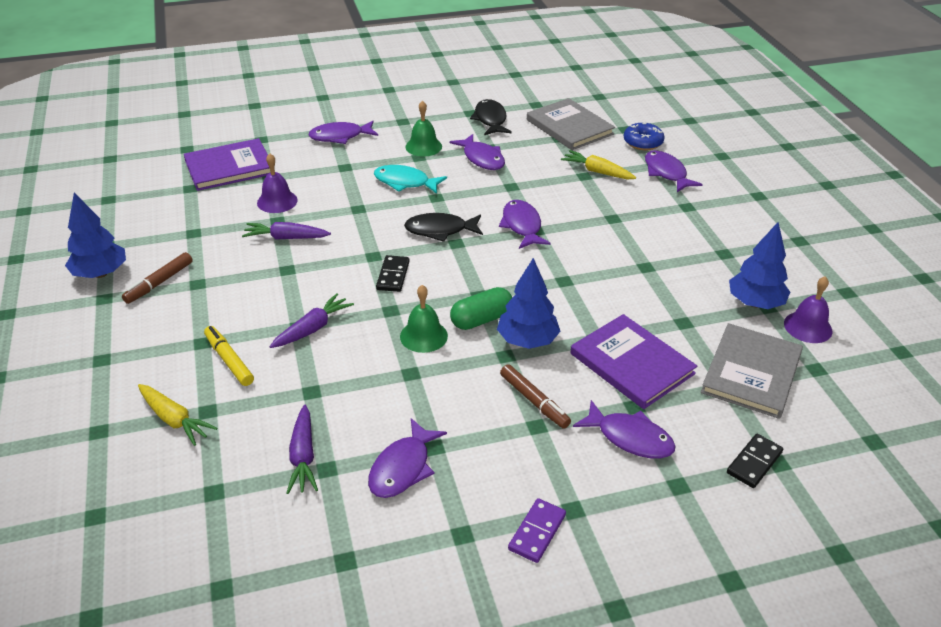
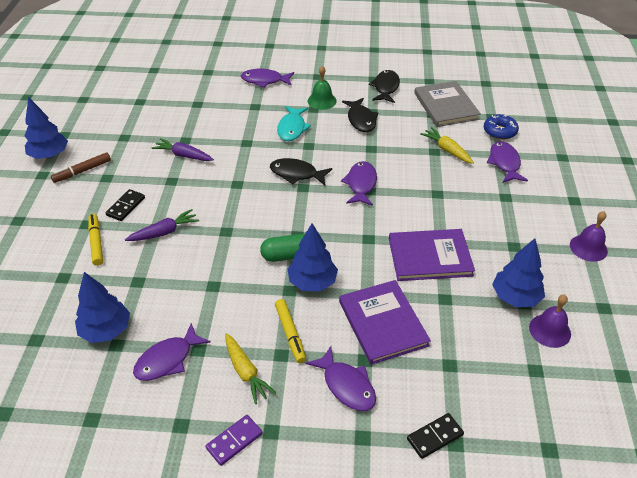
camera: 20 degrees right, 5 degrees up
yellow carrot [138,384,217,446] -> yellow carrot moved to [225,333,276,404]
purple book [184,138,271,191] -> purple book moved to [389,229,475,281]
purple bell [257,154,298,213] -> purple bell moved to [570,211,608,262]
purple carrot [286,405,318,494] -> blue tree [75,272,130,343]
turquoise fish [374,165,447,194] -> turquoise fish turned 120 degrees counterclockwise [277,106,311,141]
black domino [376,255,410,292] -> black domino moved to [105,189,145,221]
green bell [400,285,448,353] -> none
purple fish [450,134,505,170] -> black fish [342,98,378,132]
brown marker [500,364,571,429] -> yellow marker [275,299,306,363]
grey book [701,323,803,419] -> none

